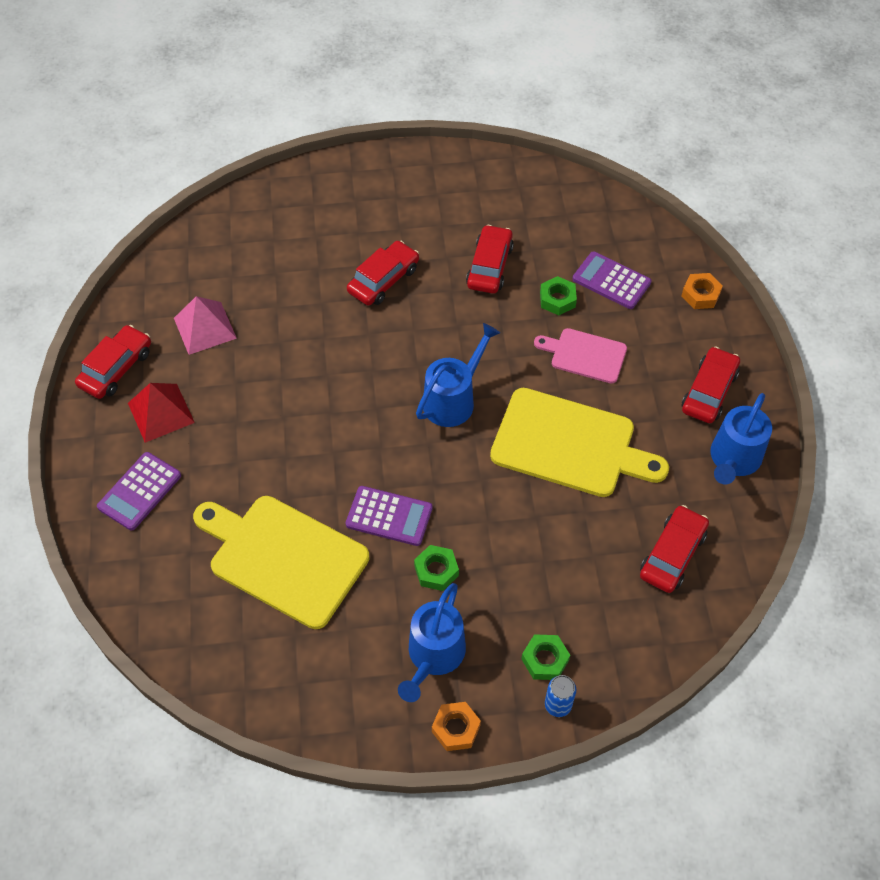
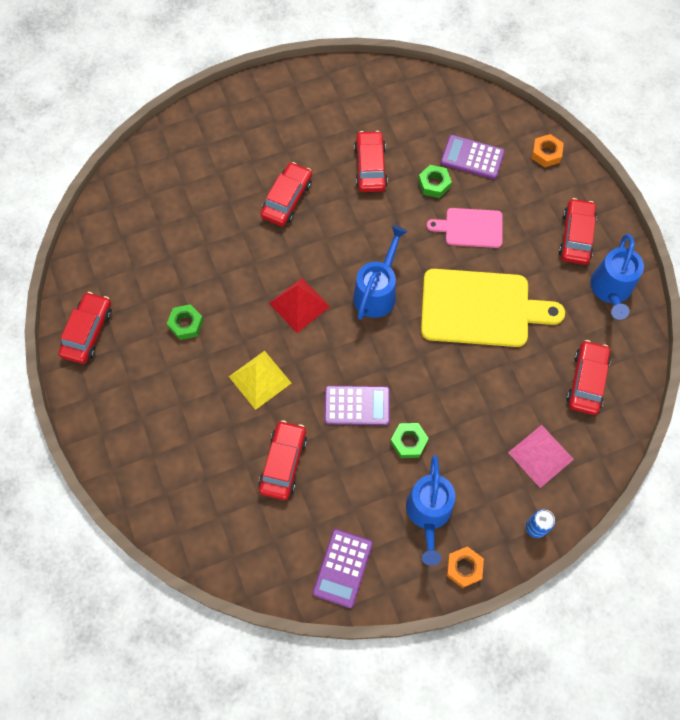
camera: 15 degrees left, 10 degrees up
purple calculator [97,452,181,531] -> purple calculator moved to [313,529,373,608]
red pyramid [128,383,195,443] -> red pyramid moved to [269,278,330,333]
pink pyramid [174,296,237,355] -> pink pyramid moved to [508,425,574,488]
yellow cutting board [193,496,369,629] -> red car [259,420,307,500]
green nut [521,634,570,680] -> green nut moved to [167,304,204,340]
none -> yellow pyramid [229,351,291,410]

